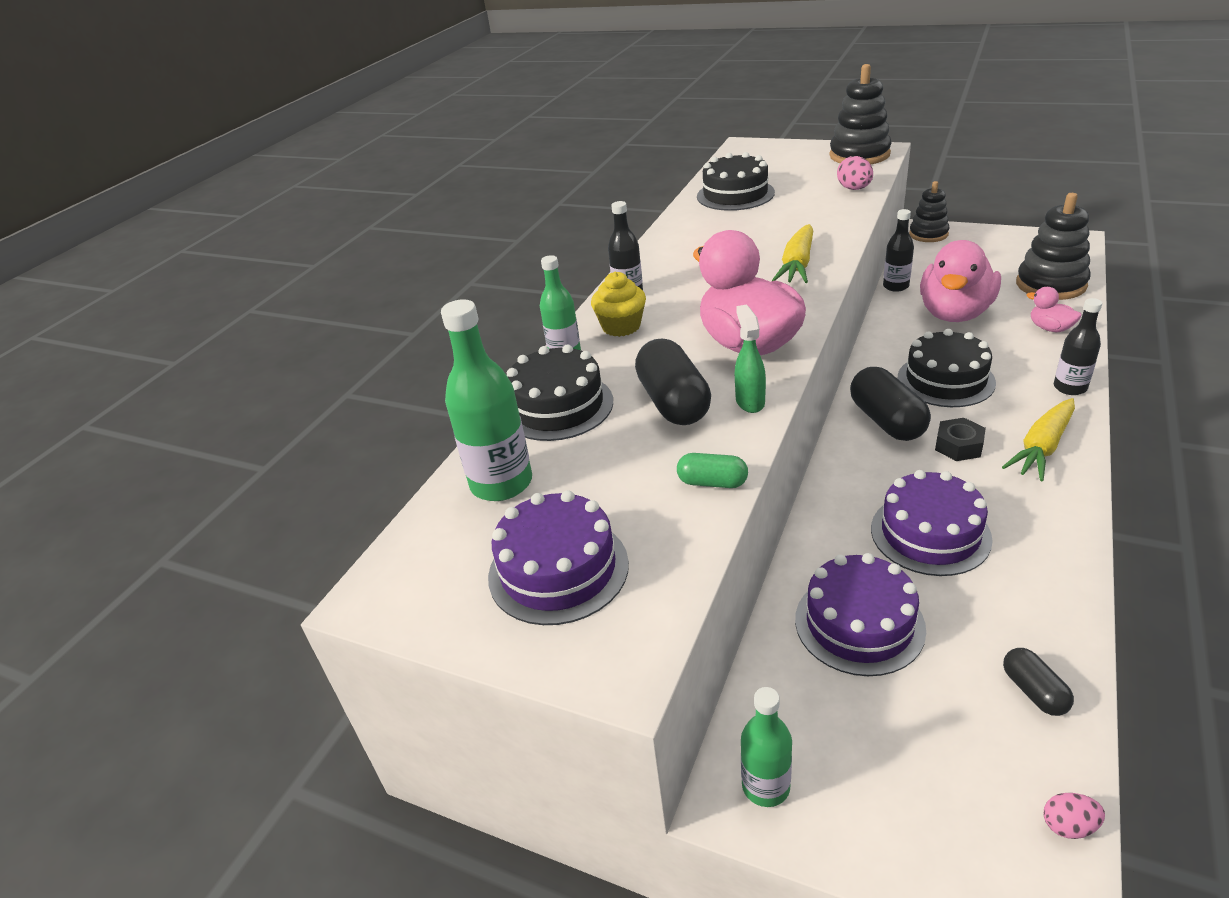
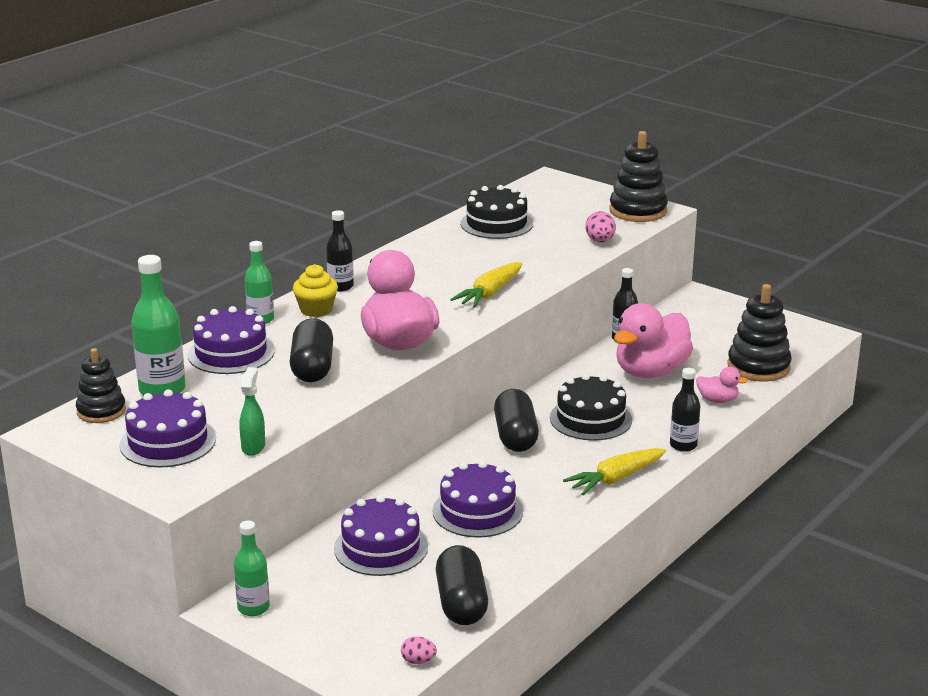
camera: 10 degrees right, 10 degrees down
black cake [507,344,613,441] -> purple cake [188,306,275,374]
green capsule [677,453,748,488] -> none
green spray bottle [735,304,766,413] -> green spray bottle moved to [240,367,265,456]
black stacking toy [909,181,949,242] -> black stacking toy moved to [76,348,126,423]
black nut [935,418,986,461] -> none
black capsule [1003,648,1074,716] -> black capsule [436,545,488,625], size x1.87
pink duck [1026,287,1082,332] -> pink duck turned 135 degrees clockwise [696,367,748,403]

